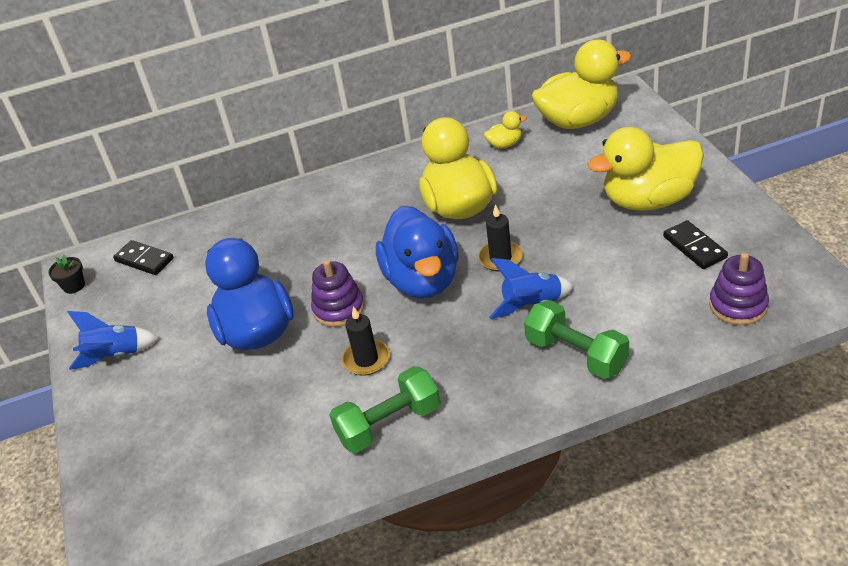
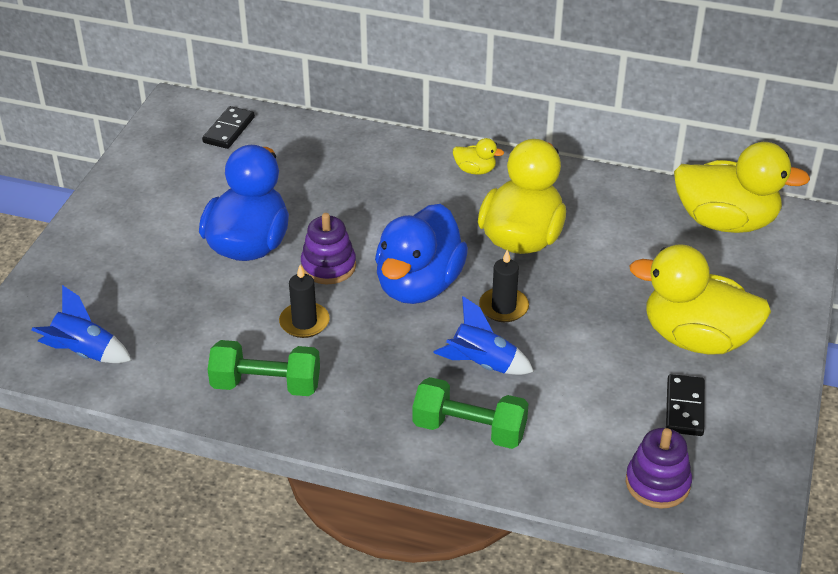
camera: 30 degrees right, 0 degrees up
black flower pot [48,255,85,294] -> none
blue rocket [67,311,159,370] -> blue rocket moved to [32,285,132,363]
black domino [113,240,174,275] -> black domino turned 45 degrees clockwise [202,106,255,149]
yellow duck [484,111,527,149] -> yellow duck moved to [453,138,504,175]
green dumbbell [524,300,629,379] -> green dumbbell turned 60 degrees counterclockwise [413,377,528,449]

